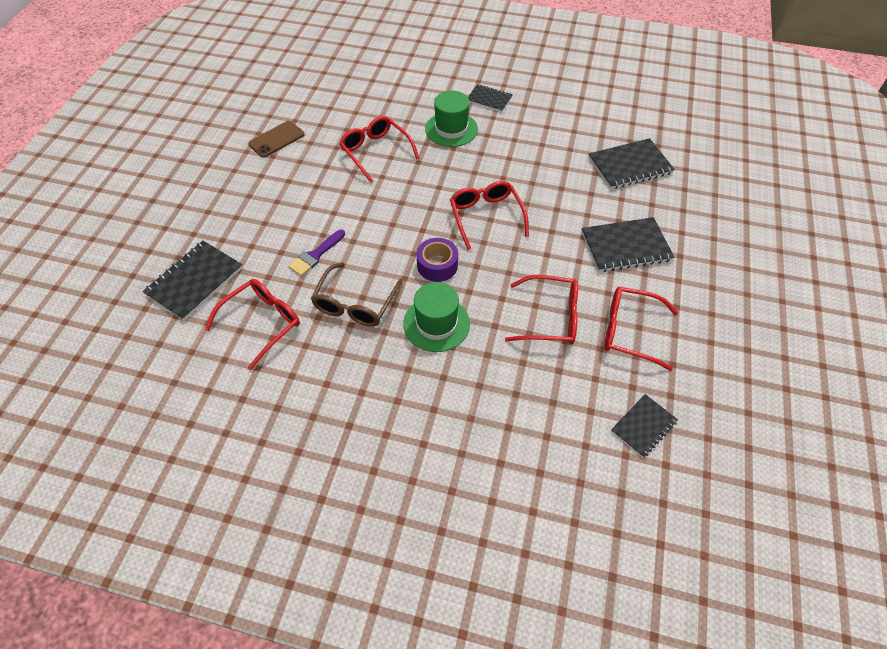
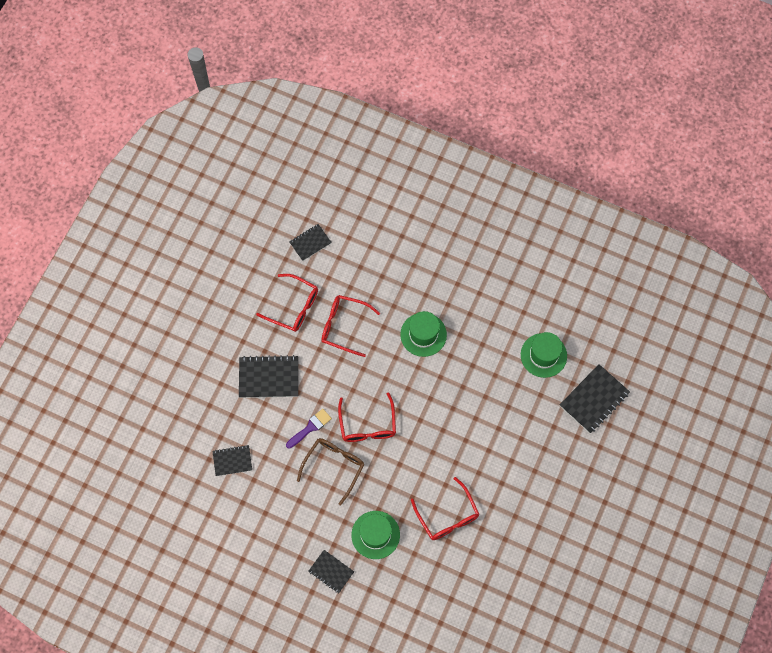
camera: 170 degrees left, 15 degrees up
red glasses [205,279,300,371] -> green hat [521,332,567,378]
brown phone [248,121,304,158] -> none
purple brush [288,230,345,276] -> purple brush moved to [286,409,332,449]
brown glasses [311,262,403,327] -> brown glasses moved to [297,438,364,505]
purple tape [416,238,458,282] -> none
black notebook [588,138,675,189] -> black notebook [213,445,252,476], size x0.61

